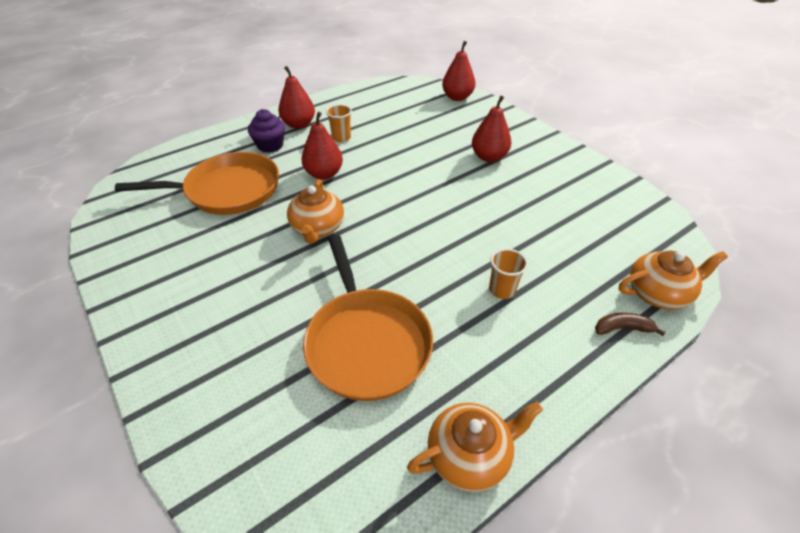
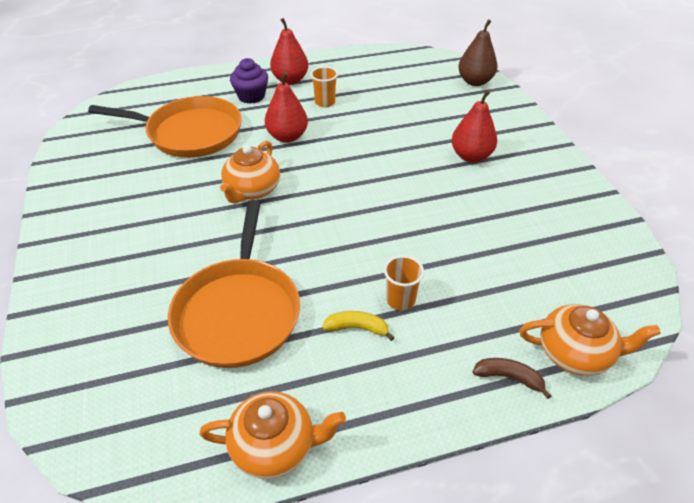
camera: 20 degrees right, 0 degrees up
red pear [442,41,475,101] -> brown pear [458,19,498,86]
none -> yellow banana [322,311,395,341]

